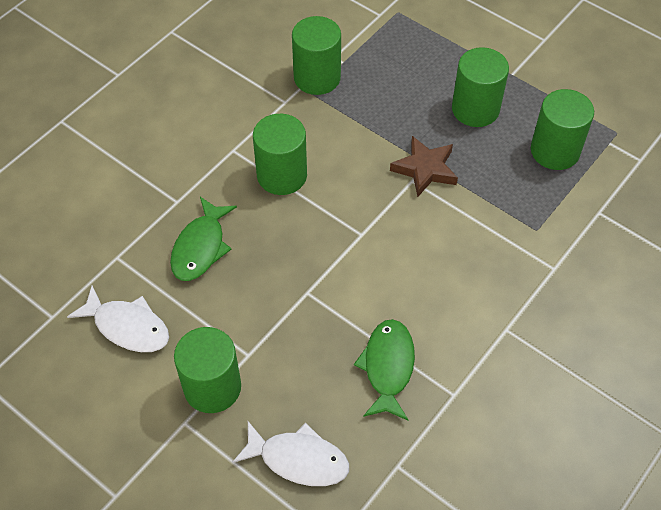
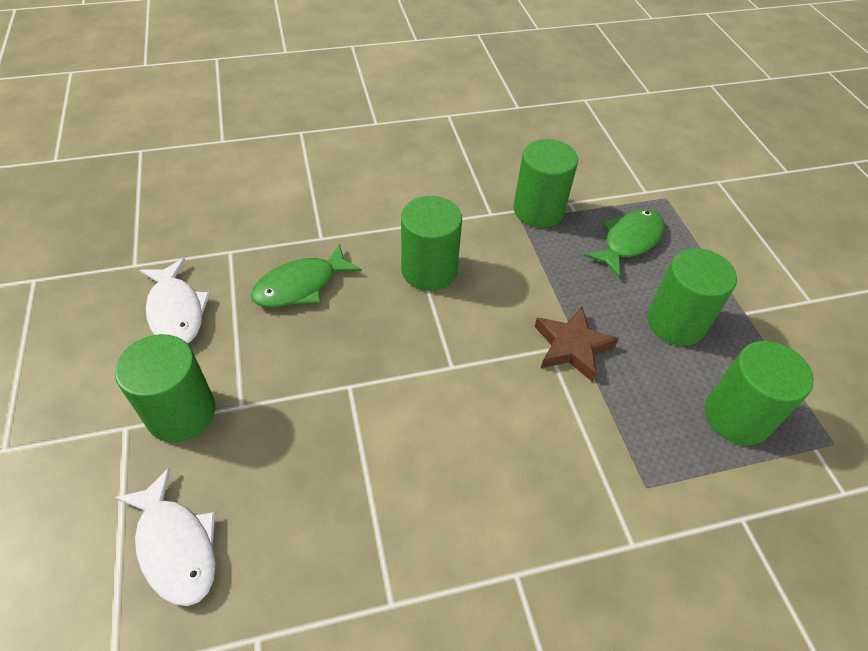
camera: 35 degrees right, 5 degrees down
green fish [354,319,415,420] -> green fish moved to [584,210,665,277]

